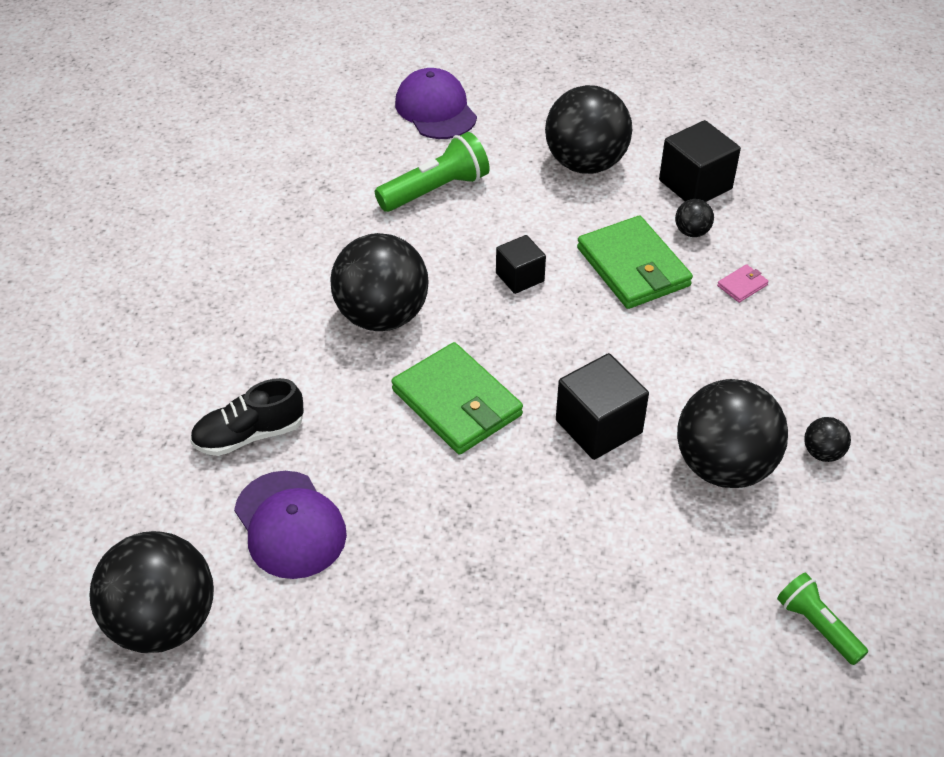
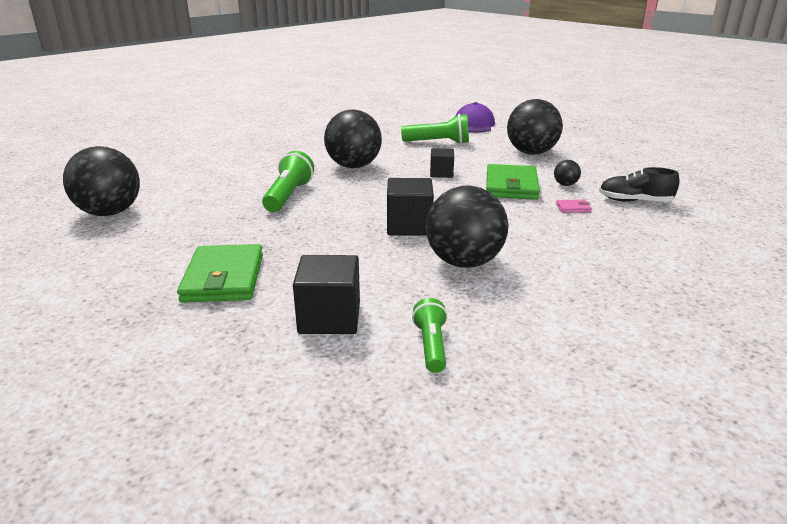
camera: 35 degrees right, 20 degrees down
black shoe [190,378,304,456] -> black shoe moved to [599,167,679,202]
purple cap [234,471,347,579] -> none
green wallet [391,342,523,455] -> green wallet moved to [177,244,263,303]
black cube [659,120,741,202] -> black cube moved to [293,255,360,334]
black ball [804,417,851,462] -> none
none -> green flashlight [262,151,314,212]

